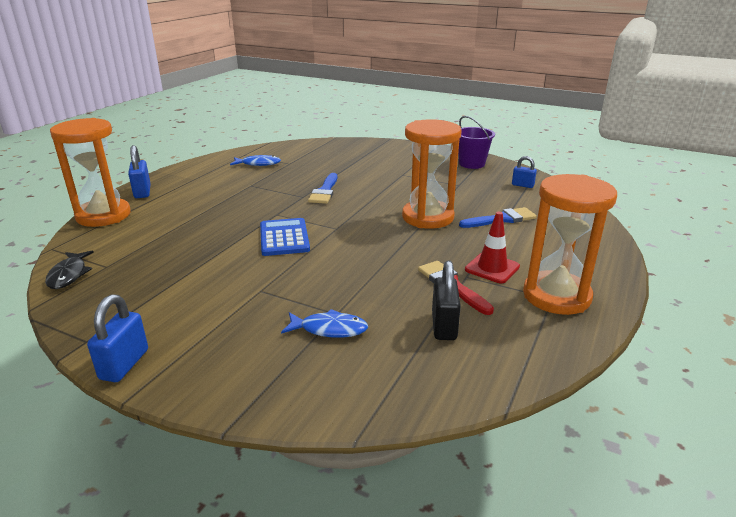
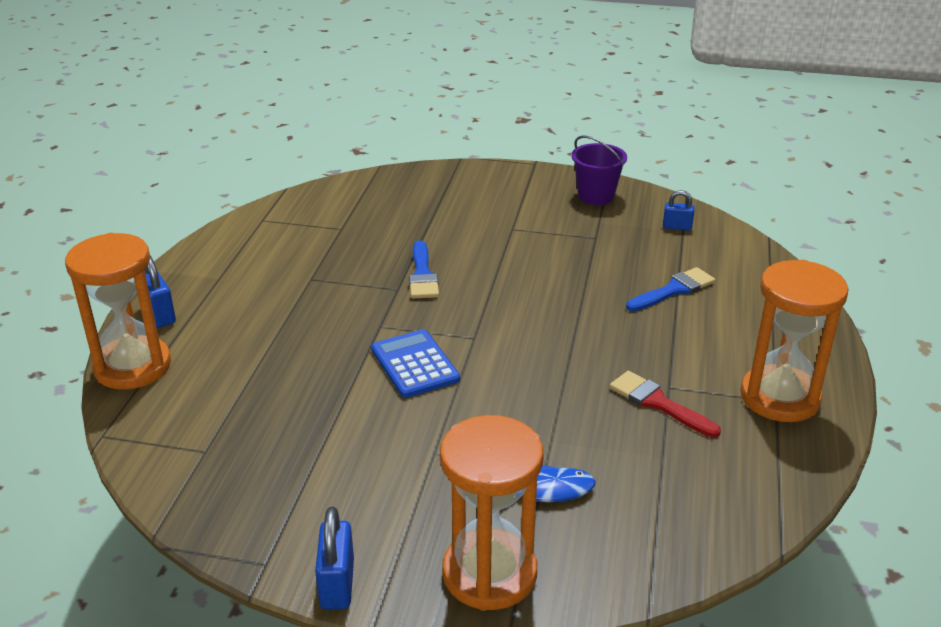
camera: 15 degrees left, 5 degrees up
black fish [45,251,94,289] -> none
blue fish [230,155,281,166] -> none
orange hourglass [402,119,462,229] -> orange hourglass moved to [440,415,543,611]
black padlock [432,261,461,340] -> none
red traffic cone [465,212,520,283] -> none

